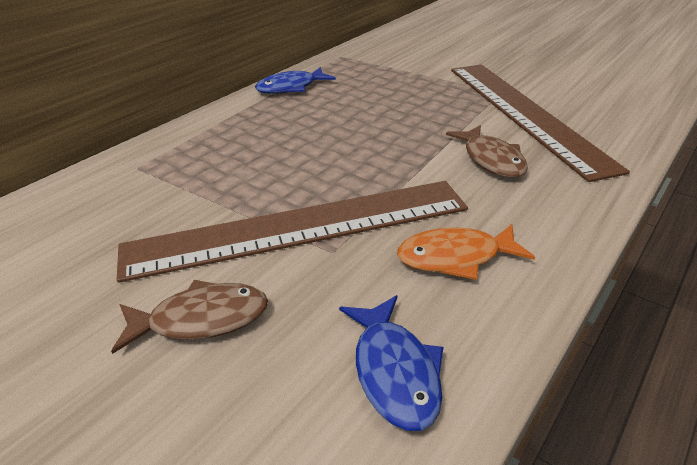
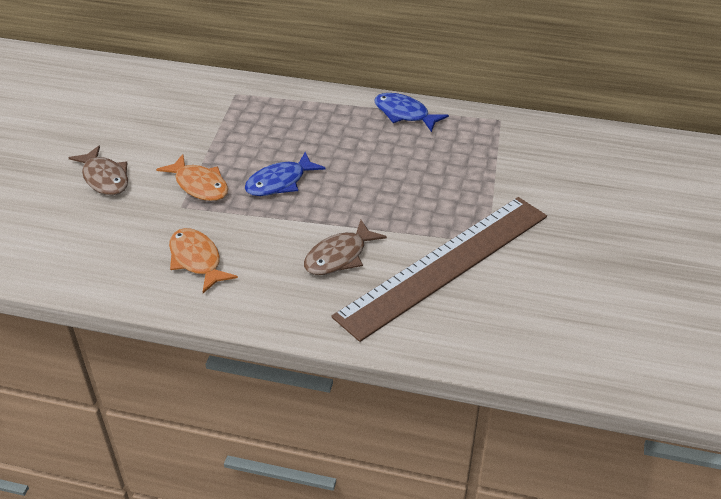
camera: 65 degrees right, 5 degrees up
brown ruler [117,181,468,283] -> orange fish [156,154,228,201]
blue fish [339,295,443,431] -> blue fish moved to [245,152,326,196]

